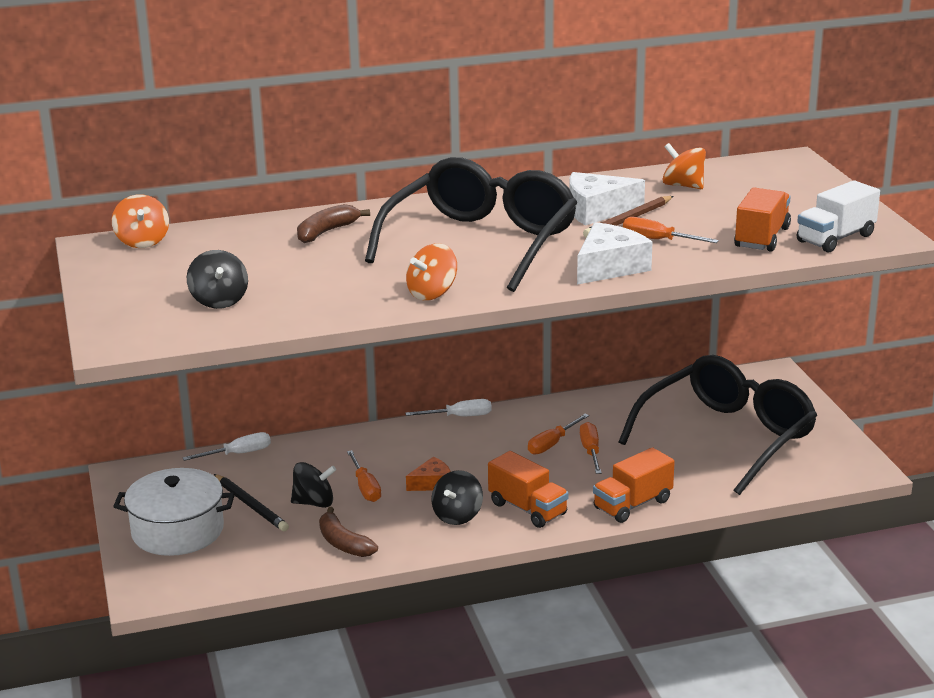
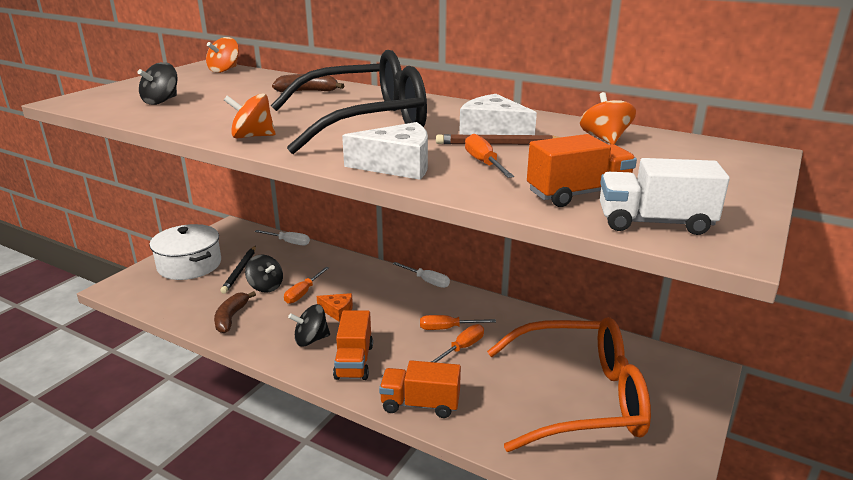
camera: 45 degrees right, 0 degrees up
black glasses [619,355,817,495] -> orange glasses [487,317,651,452]

